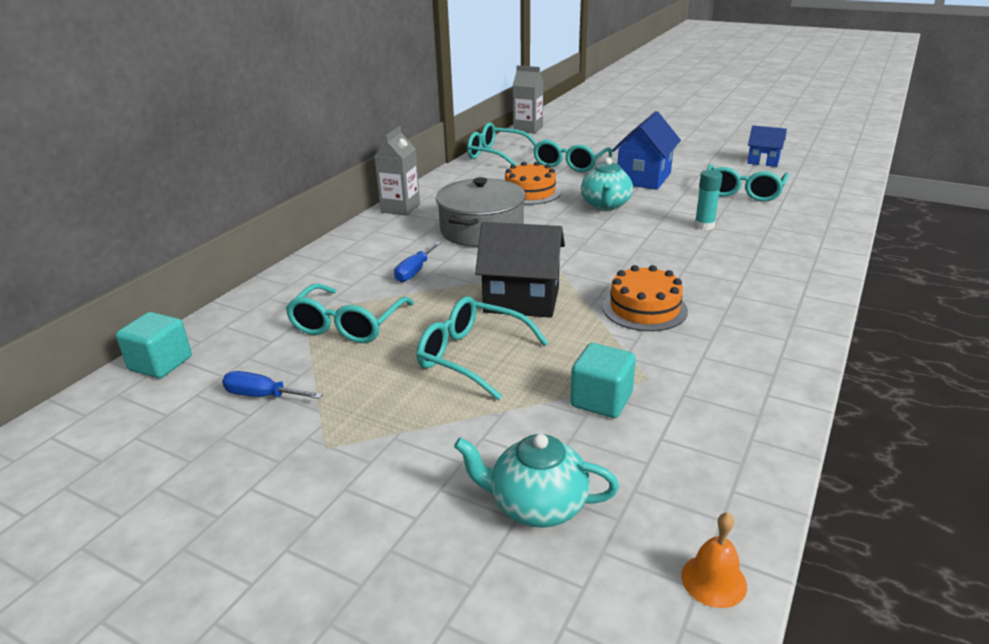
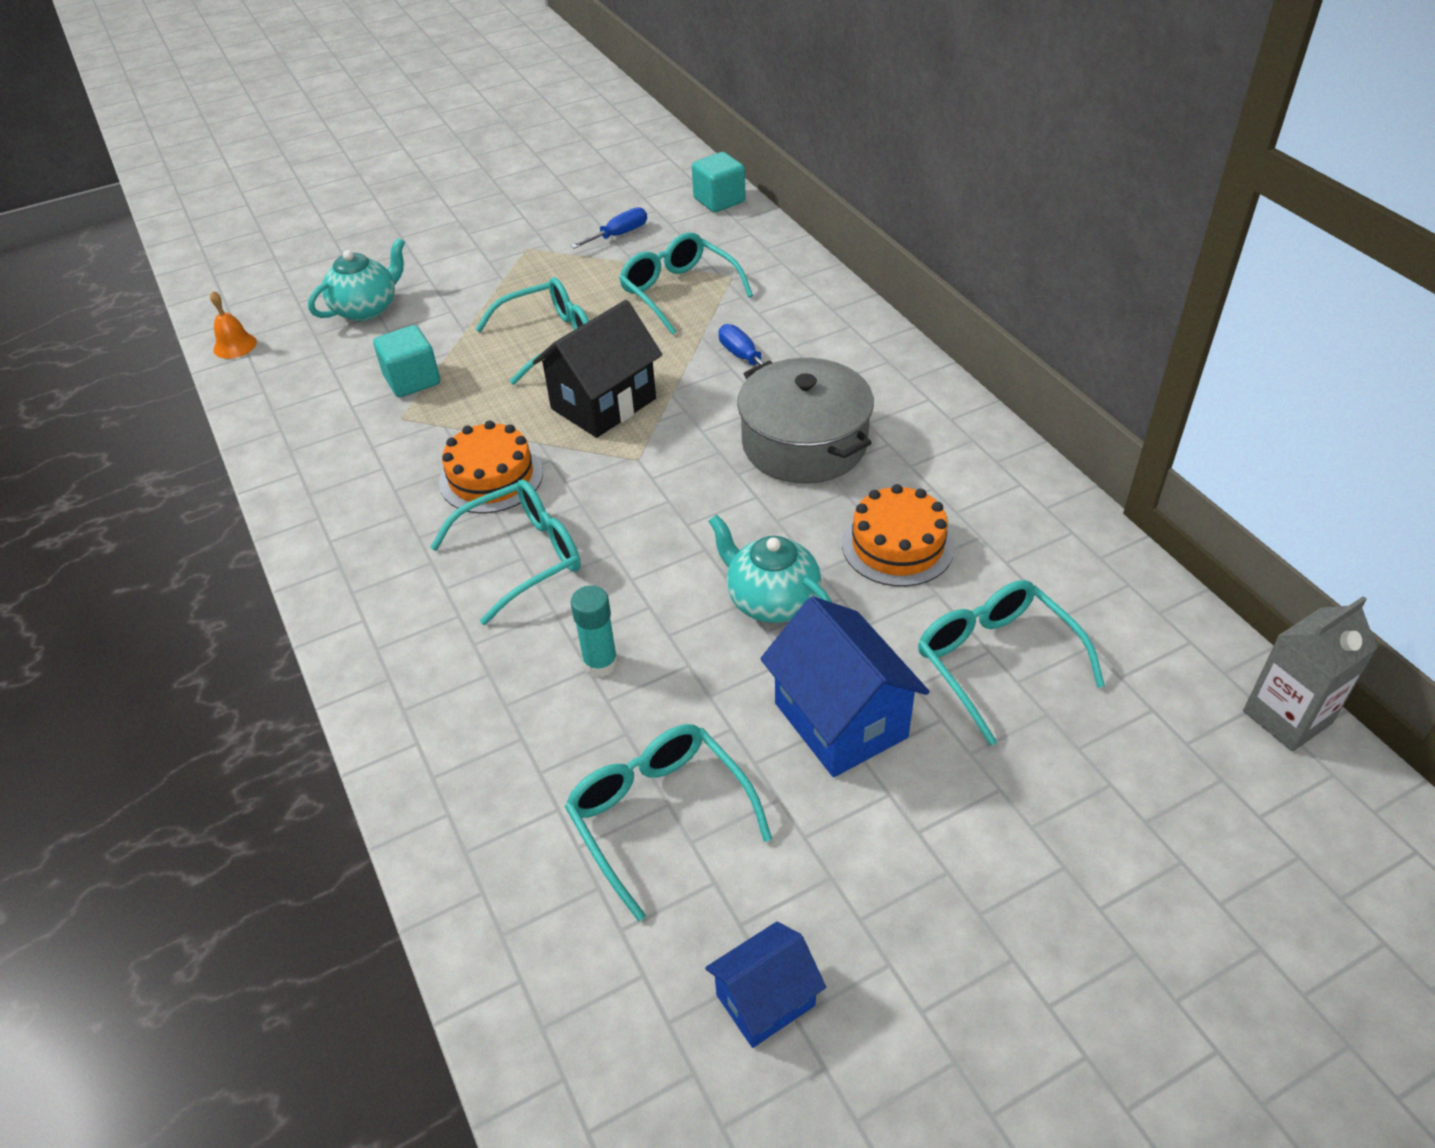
camera: 125 degrees right, 15 degrees up
grey carton [374,126,420,216] -> none
turquoise glasses [467,122,537,166] -> turquoise glasses moved to [430,480,581,625]

